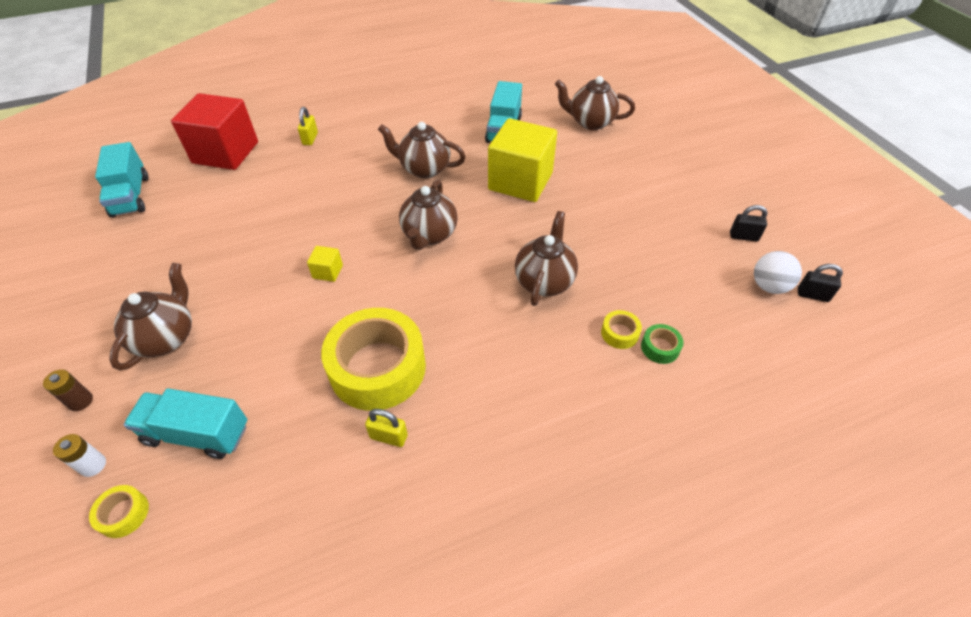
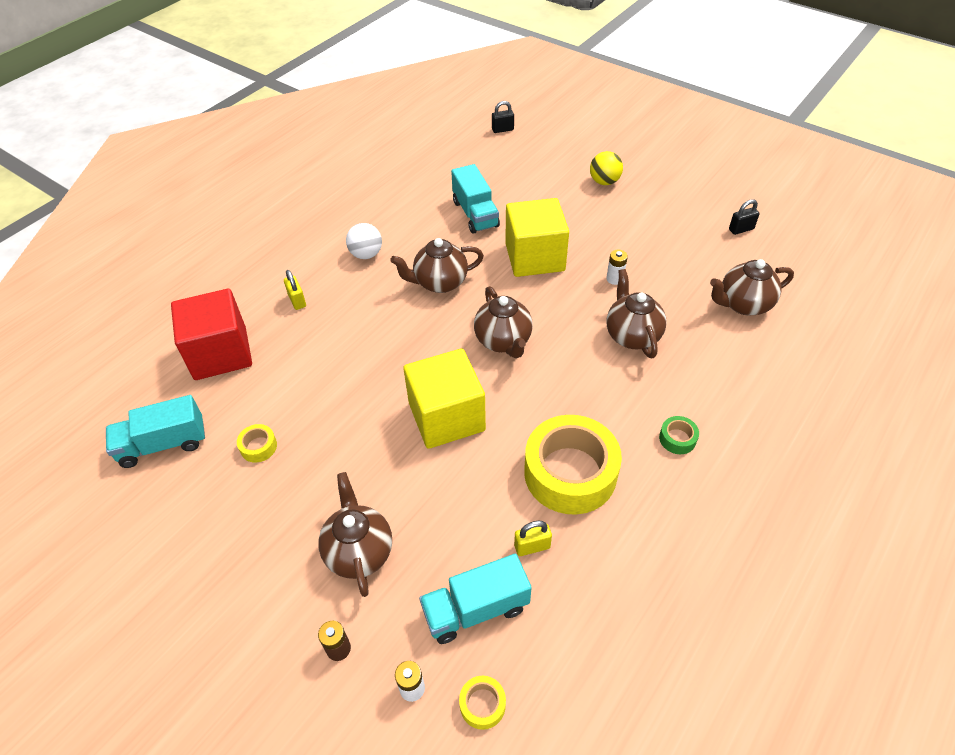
camera: 30 degrees left, 0 degrees up
turquoise truck [95,142,149,218] -> turquoise truck turned 120 degrees clockwise [106,395,205,468]
yellow cube [307,246,343,282] -> yellow cube [403,348,486,449], size x2.49
yellow padlock [365,409,408,447] -> yellow padlock moved to [514,521,552,556]
brown teapot [555,76,635,130] -> brown teapot moved to [710,259,794,315]
yellow tape [601,310,642,349] -> yellow tape moved to [237,424,277,462]
green tape [641,324,684,364] -> green tape moved to [659,416,699,454]
white ball [754,251,802,294] -> white ball moved to [346,223,382,259]
black padlock [798,264,843,302] -> black padlock moved to [492,101,514,133]
none -> yellow ball [590,151,623,185]
none -> white battery [606,250,628,285]

